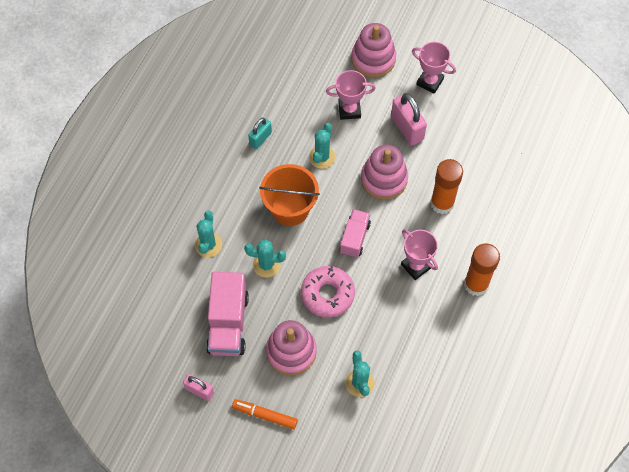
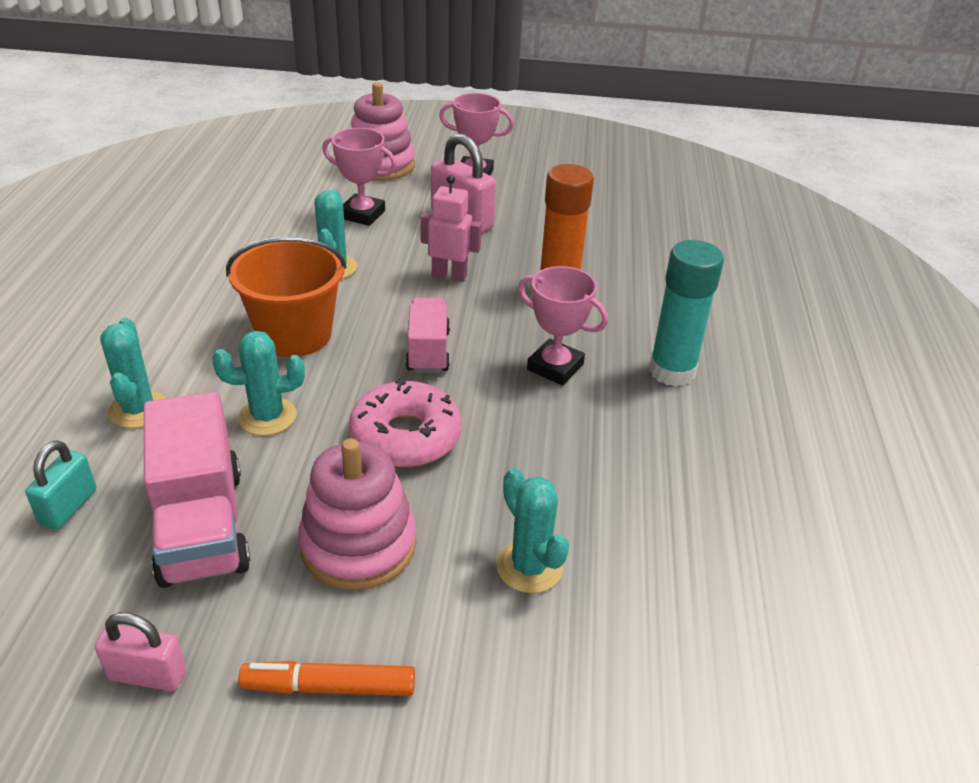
camera: 20 degrees left, 25 degrees down
turquoise padlock [248,118,272,149] -> turquoise padlock moved to [25,440,96,530]
pink trophy [326,70,376,120] -> pink trophy turned 45 degrees clockwise [322,128,397,226]
pink stacking toy [361,145,408,200] -> pink robot [421,175,482,282]
orange glue stick [464,243,500,296] -> turquoise glue stick [649,240,724,386]

